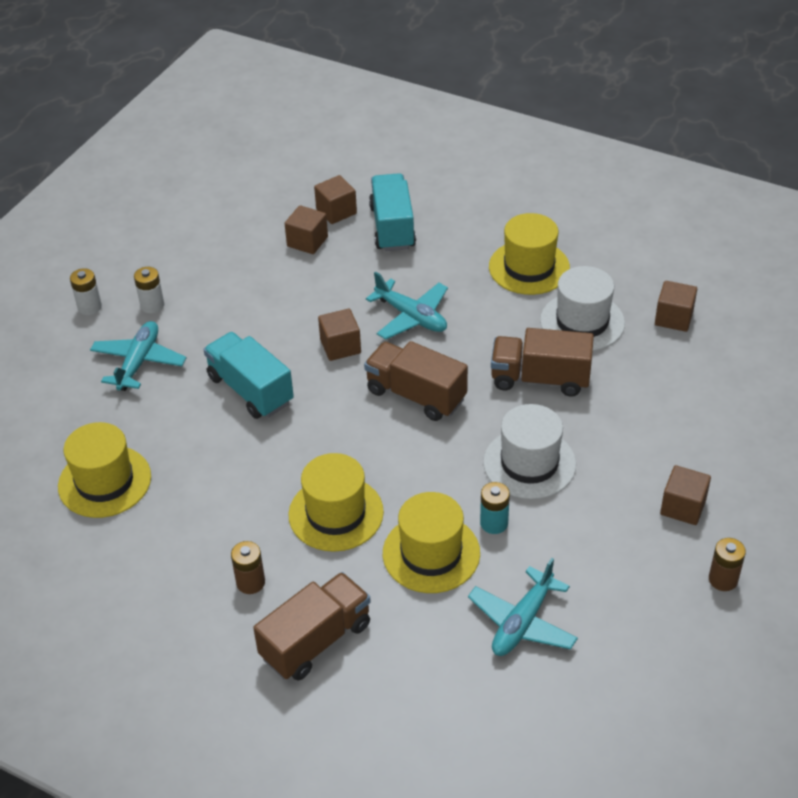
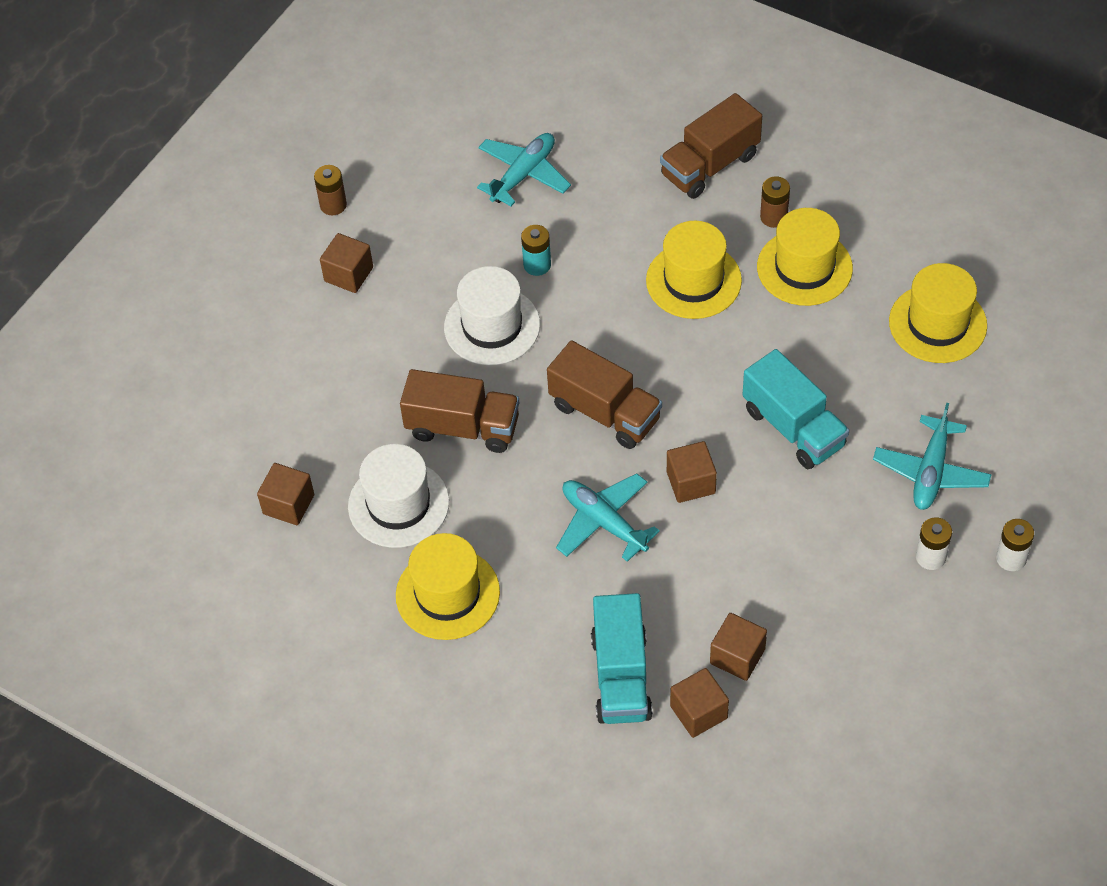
camera: 175 degrees left, 10 degrees up
yellow hat [383,492,480,593] -> yellow hat moved to [757,208,853,306]

